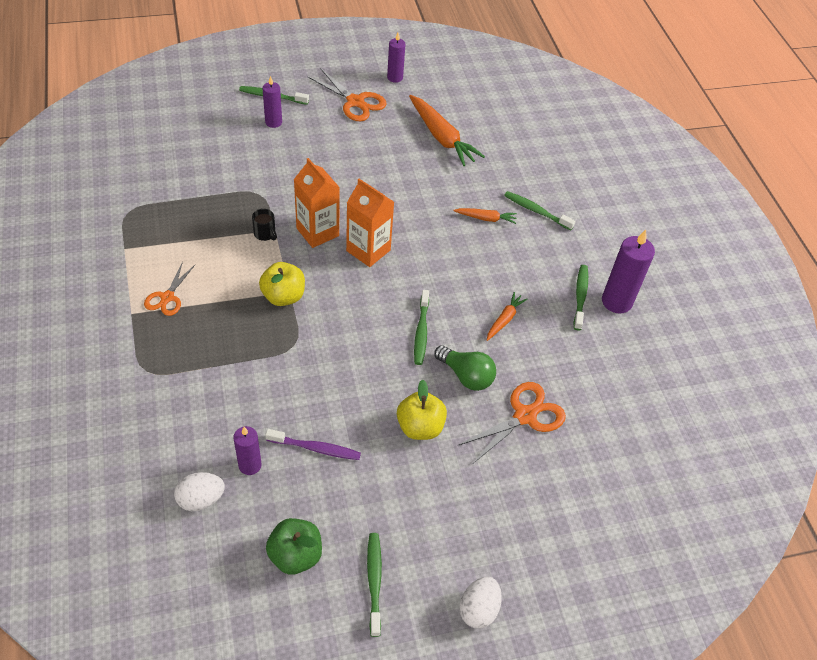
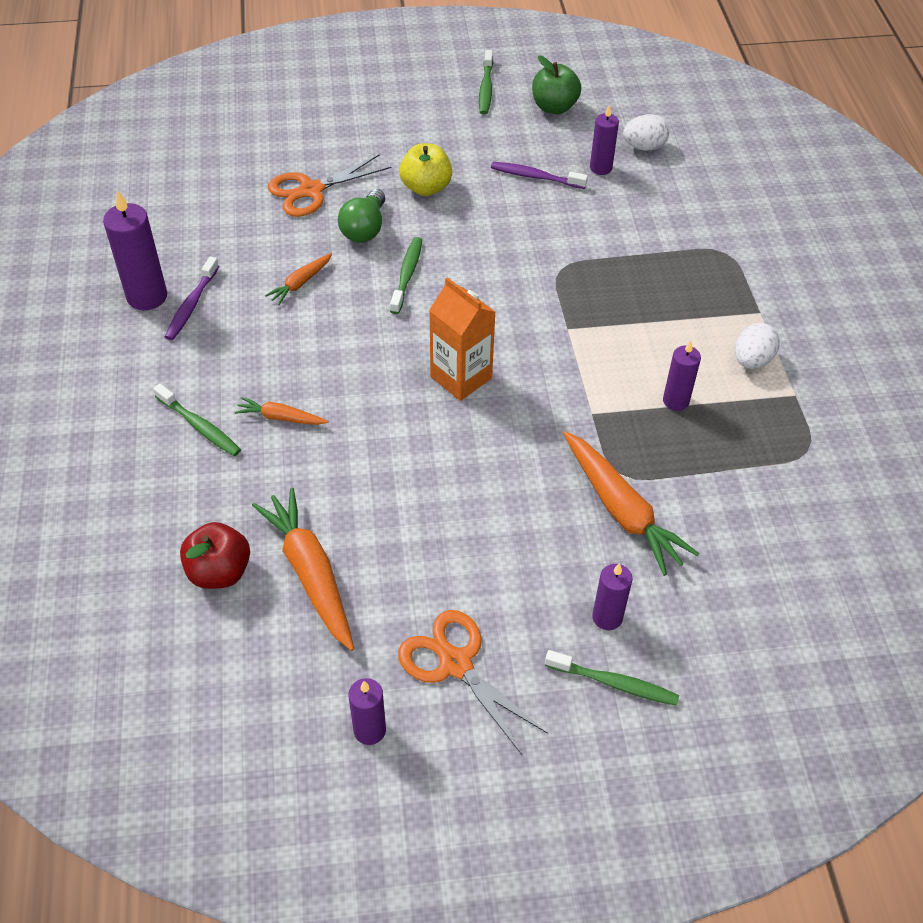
camera: 170 degrees left, 0 degrees up
orange scissors [144,261,195,316] -> none
black mug [252,209,277,241] -> none
yellow apple [259,262,305,306] -> none
orange carton [294,158,340,248] -> none
green light bulb [434,345,496,391] -> green light bulb turned 120 degrees counterclockwise [338,189,385,243]
white egg [459,577,502,629] -> white egg moved to [735,323,780,369]
green toothbrush [574,265,588,330] -> purple toothbrush [165,256,219,340]
none -> red apple [180,522,250,589]
none -> orange carrot [563,431,699,576]
none -> purple candle [663,341,701,411]

